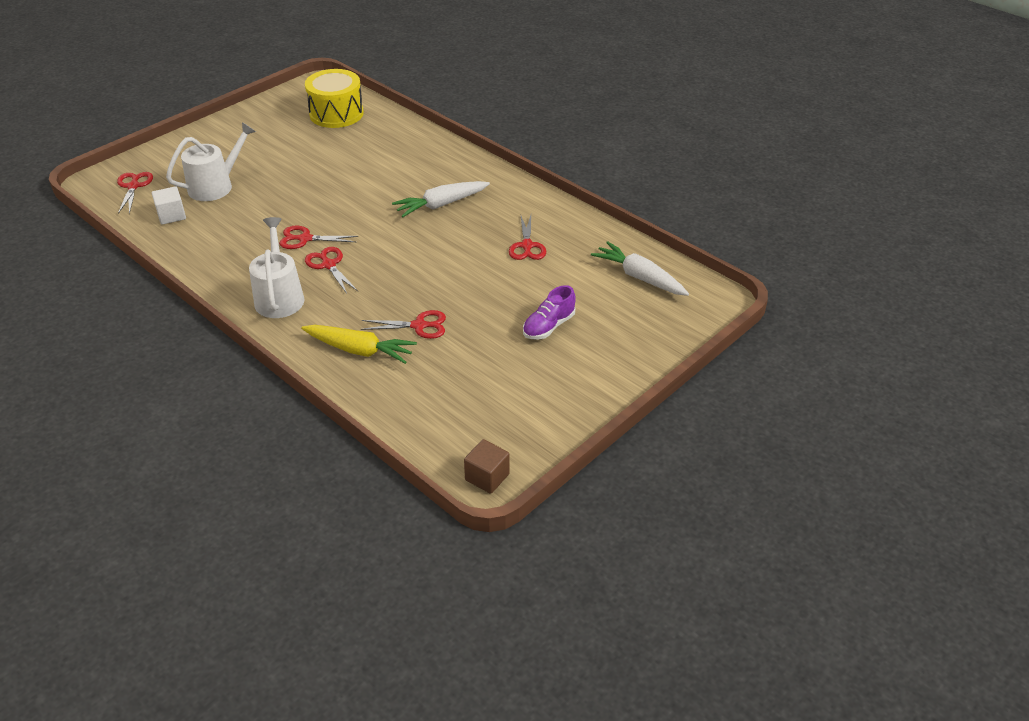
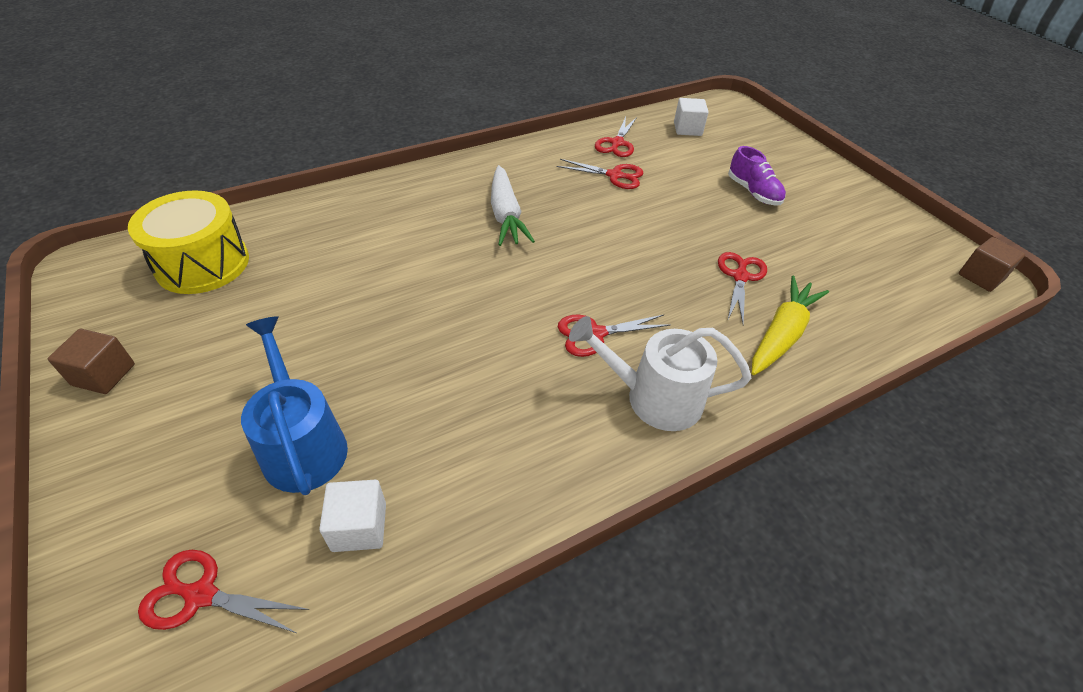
camera: 75 degrees left, 5 degrees up
white watering can [166,122,256,201] -> blue watering can [241,316,348,495]
red scissors [279,226,358,249] -> red scissors moved to [595,117,637,157]
white carrot [591,241,689,296] -> white cube [674,98,709,136]
none -> brown cube [48,329,135,394]

